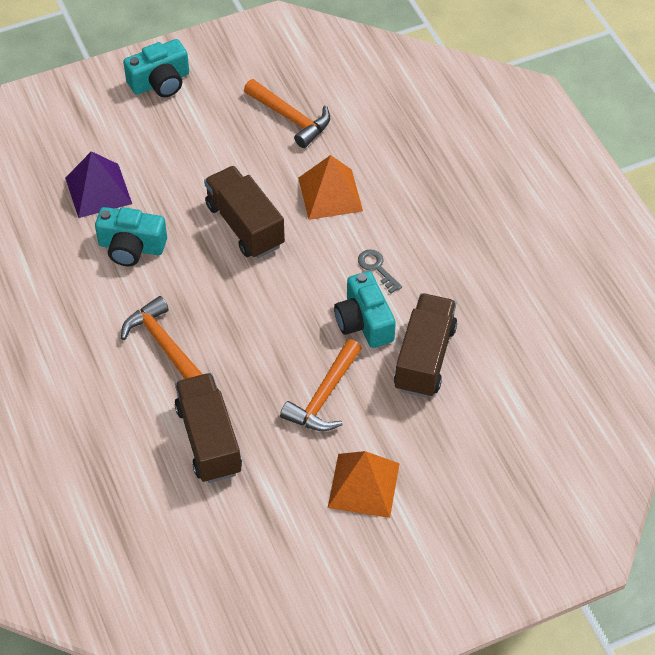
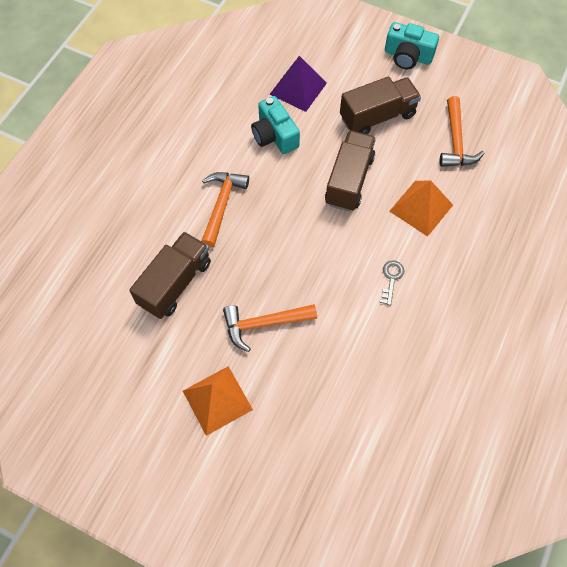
camera: 50 degrees right, 10 degrees up
turquoise camera [334,271,396,348] -> none
brown truck [394,293,457,398] -> brown truck moved to [340,76,421,134]

